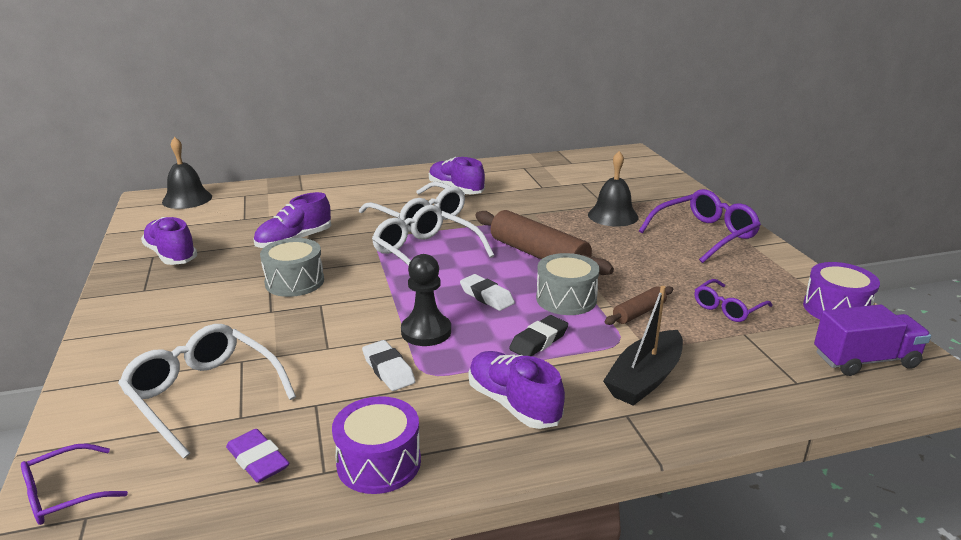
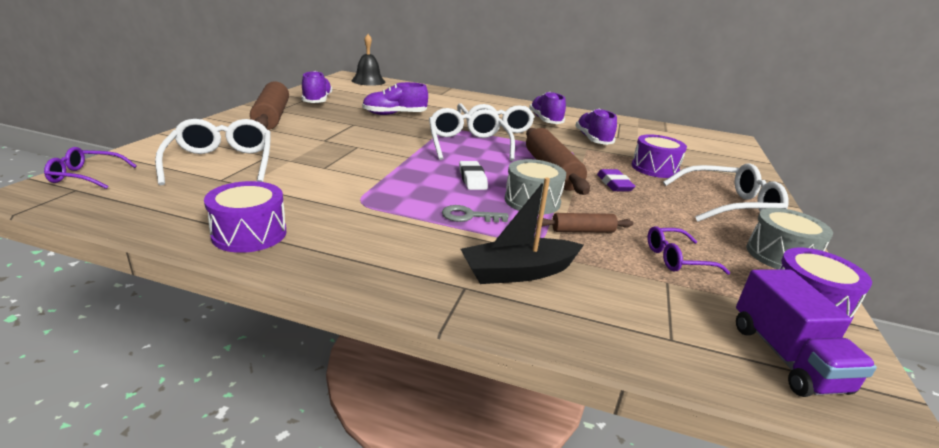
camera: 30 degrees right, 0 degrees up
purple eraser [226,429,289,483] -> purple eraser moved to [597,169,636,191]
grey drum [260,238,324,297] -> grey drum moved to [746,208,833,269]
white eraser [362,340,415,391] -> none
black pawn [401,254,451,346] -> none
purple shoe [469,351,565,429] -> purple shoe moved to [575,109,617,145]
black eraser [509,315,568,356] -> grey key [442,205,509,222]
black bell [588,151,639,227] -> purple drum [631,134,687,178]
purple glasses [639,189,761,263] -> white glasses [663,163,789,222]
purple truck [814,304,931,376] -> purple truck turned 60 degrees clockwise [736,269,877,397]
none -> brown rolling pin [250,81,289,130]

